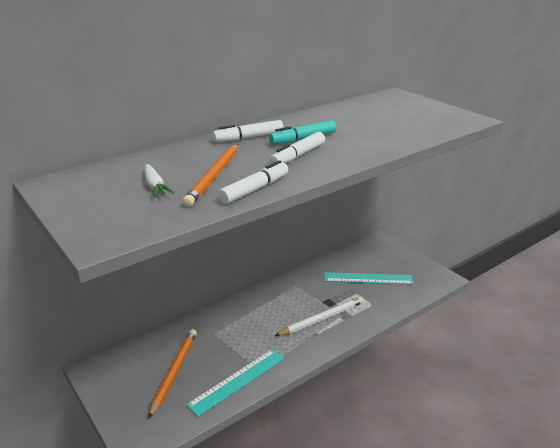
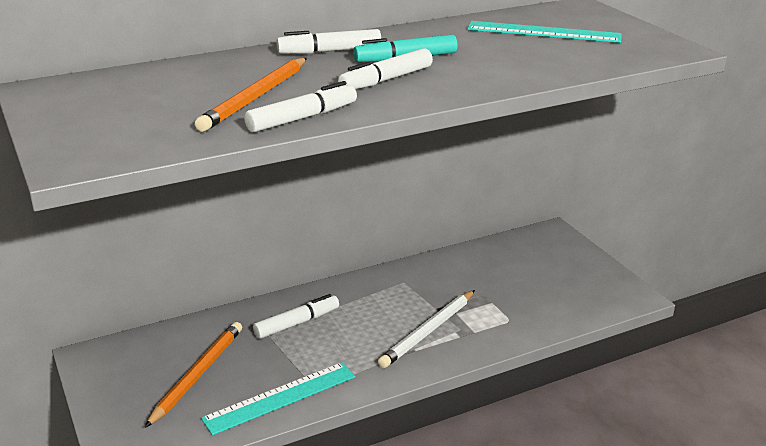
camera: 10 degrees right, 0 degrees up
white carrot [145,164,174,197] -> none
white pencil [275,296,364,336] -> white pencil turned 150 degrees clockwise [378,290,475,368]
turquoise ruler [324,272,413,285] -> turquoise ruler moved to [467,21,622,43]
none -> white marker [253,294,339,339]

